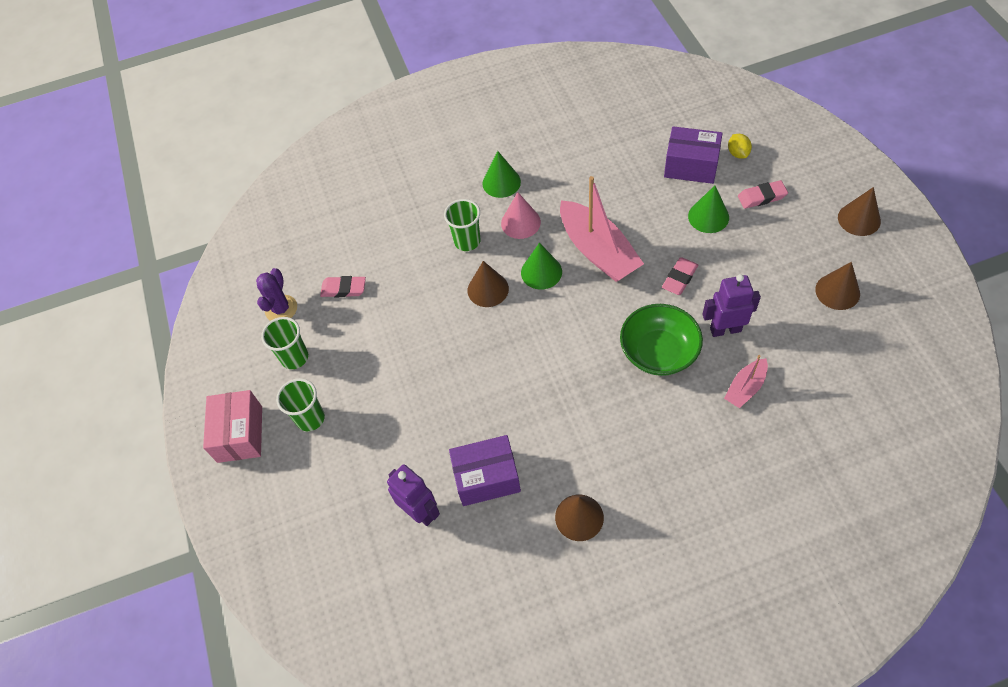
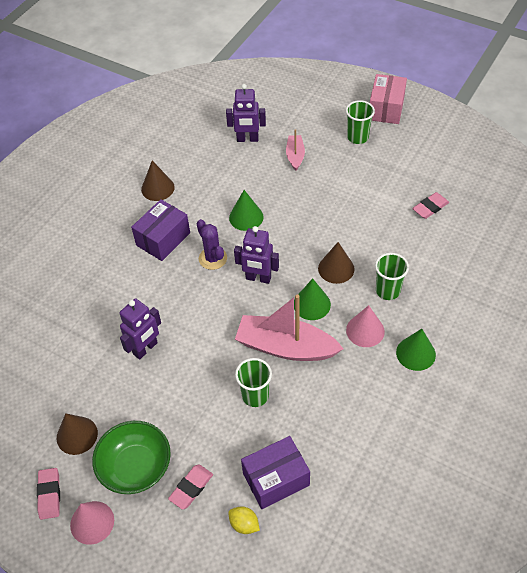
camera: 135 degrees right, 5 degrees down
pink box [203,390,262,463] -> pink box turned 60 degrees clockwise [370,74,407,124]
purple cactus [256,268,297,321] -> purple cactus moved to [197,219,227,270]
green cup [261,317,308,369] -> green cup moved to [235,358,272,407]
purple box [449,435,521,506] -> purple box moved to [131,199,190,261]
green bowl [620,304,703,376] -> green bowl moved to [92,421,171,494]
pink eraser [662,258,698,295] -> pink eraser moved to [37,468,60,520]
green cone [688,185,729,233] -> green cone moved to [229,190,263,231]
pink boat [724,355,768,408] -> pink boat moved to [286,129,305,171]
brown cone [838,187,881,236] -> pink cone [70,501,114,545]
none -> purple robot [234,226,279,284]

